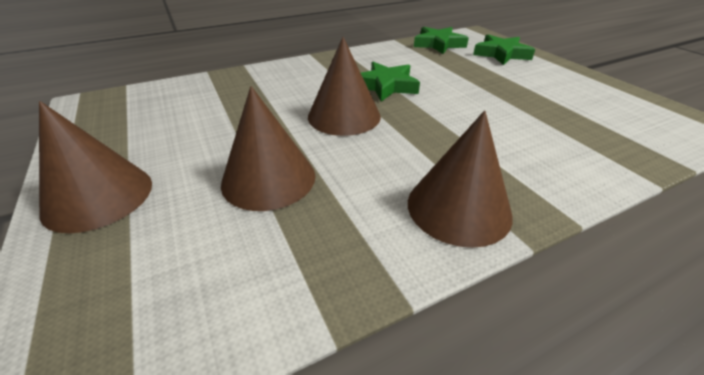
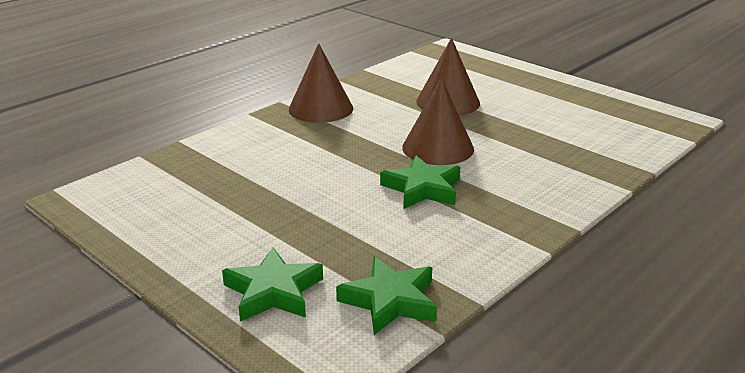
camera: 160 degrees right, 10 degrees down
brown cone [39,101,152,233] -> none

